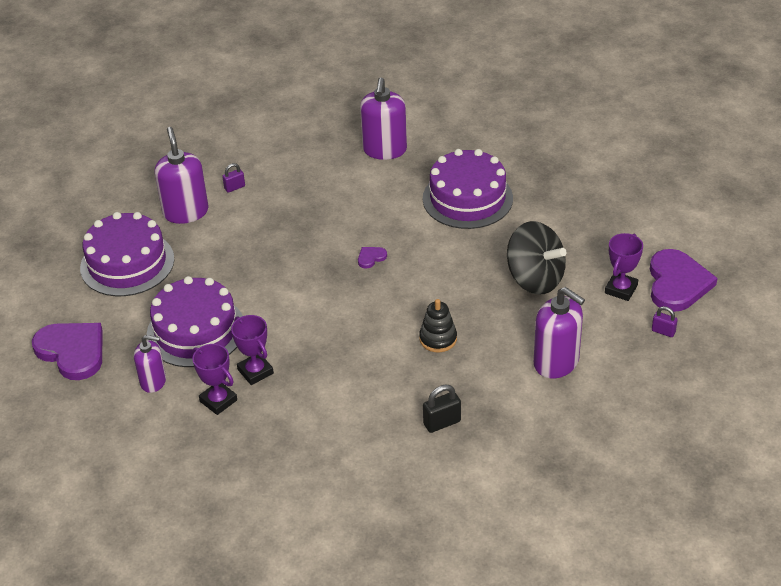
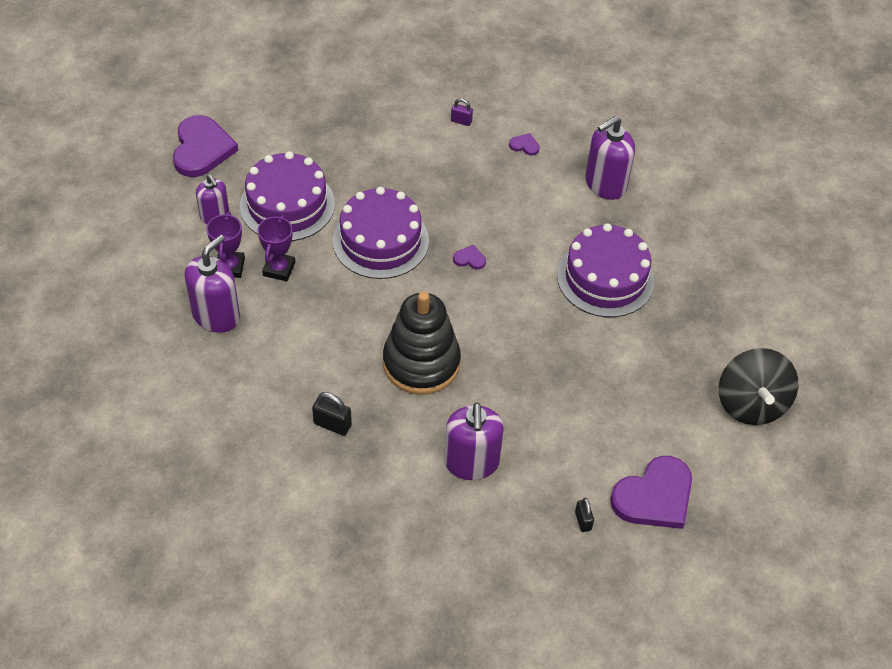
camera: 45 degrees right, 10 degrees up
purple cake [80,212,174,296] -> purple cake moved to [333,187,429,279]
purple soap dispenser [155,127,208,224] -> purple soap dispenser moved to [185,235,240,333]
black stacking toy [419,299,457,352] -> black stacking toy [383,292,461,395], size x2.00
black spinning top [507,221,567,295] -> black spinning top moved to [719,348,798,425]
purple trophy [605,233,643,301] -> none
purple padlock [652,306,678,337] -> black padlock [575,498,594,532]
none -> purple heart [509,133,540,156]

